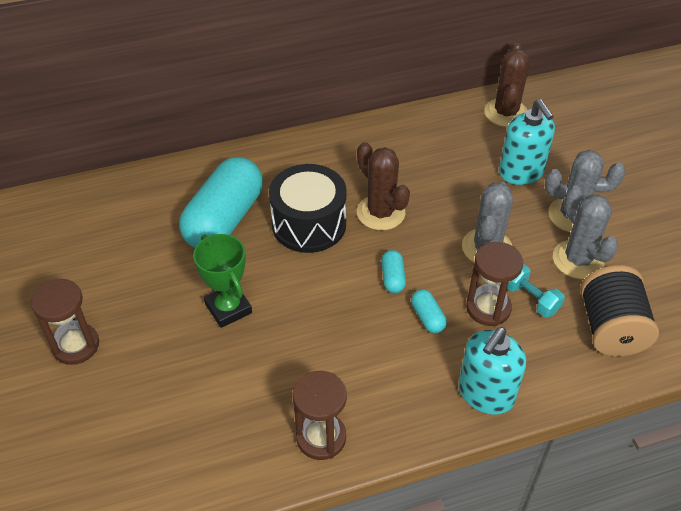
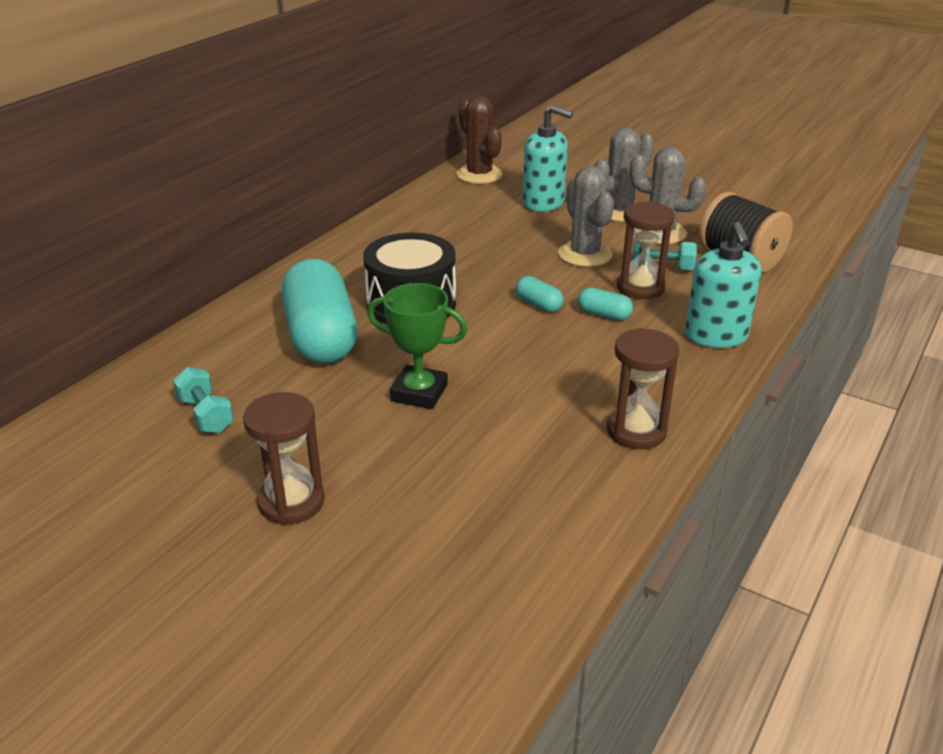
camera: 40 degrees left, 15 degrees down
brown cactus [357,142,410,230] -> none
none -> turquoise dumbbell [173,367,234,433]

